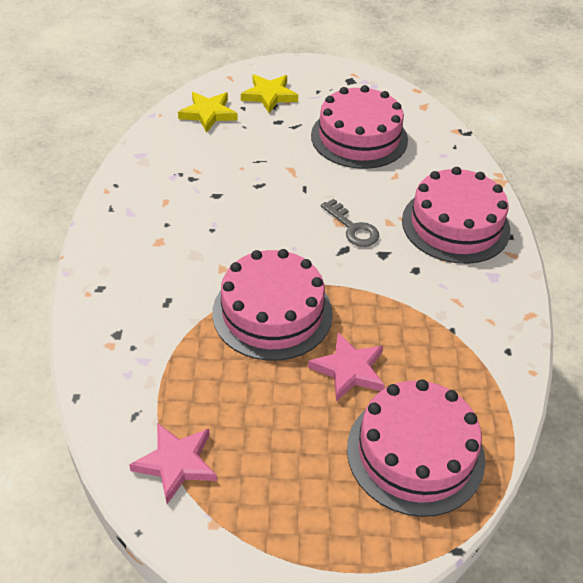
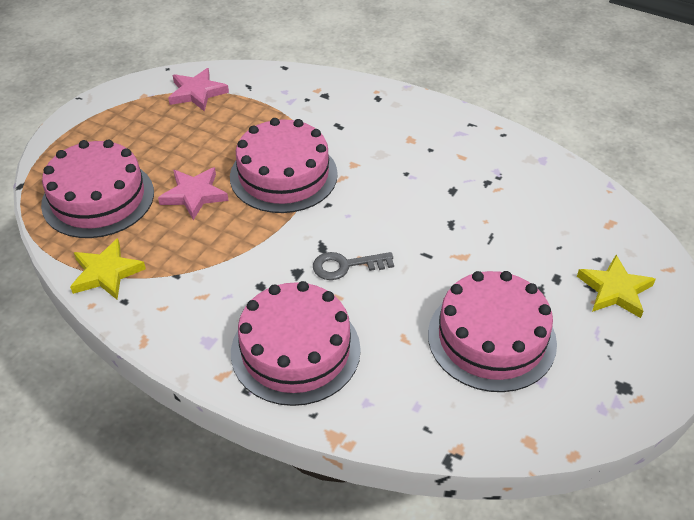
camera: 120 degrees right, 0 degrees up
yellow star [178,92,238,133] -> yellow star moved to [70,238,146,299]

